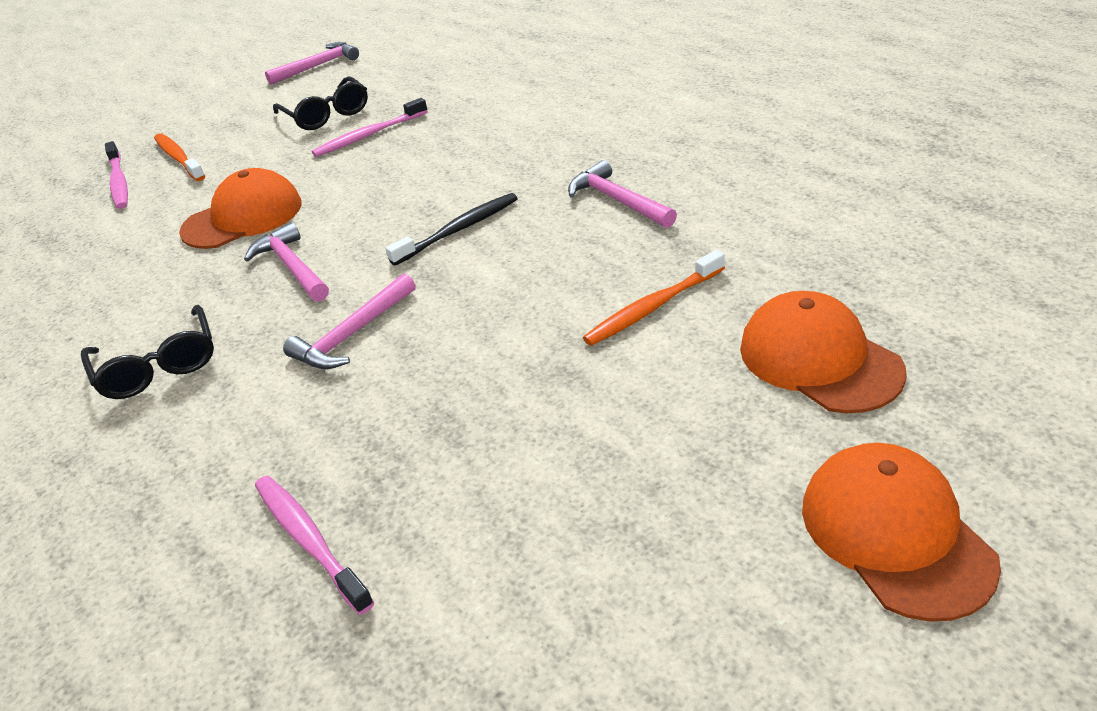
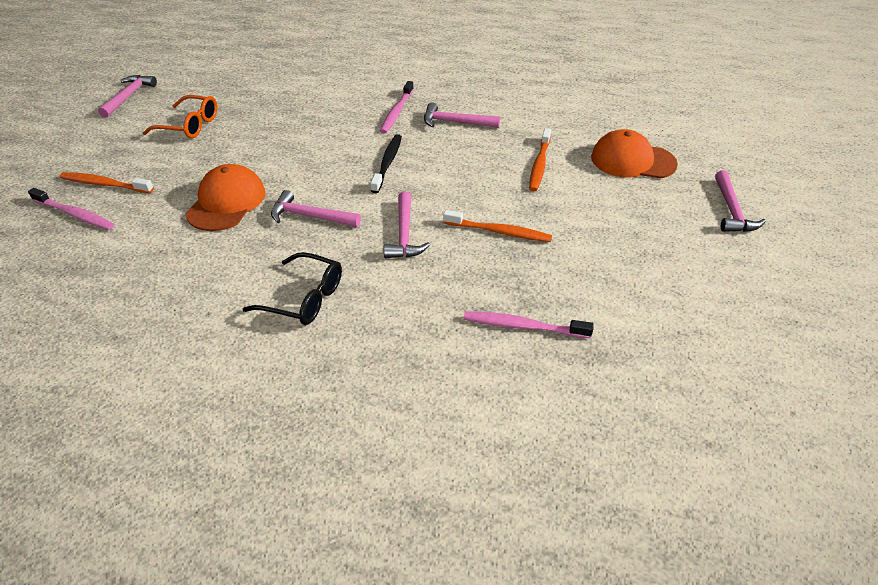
camera: 45 degrees left, 5 degrees up
black glasses [273,76,368,130] -> orange glasses [143,95,217,138]
pink toothbrush [312,98,428,157] -> pink toothbrush moved to [380,81,414,133]
orange cap [802,443,1001,622] -> pink hammer [715,170,766,232]
none -> orange toothbrush [443,210,552,242]

